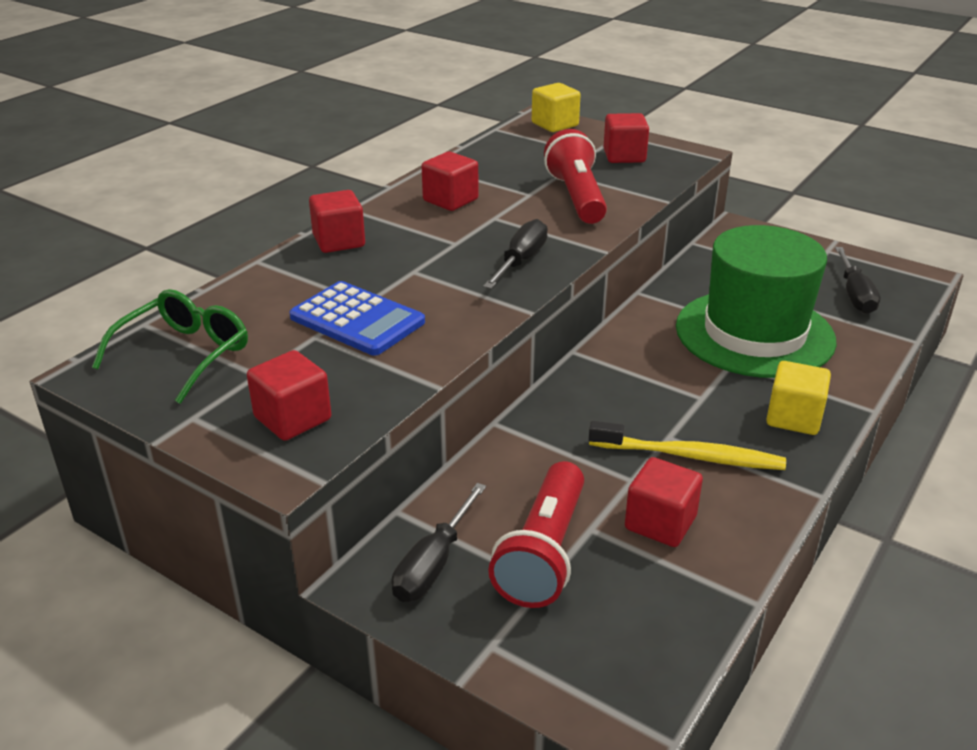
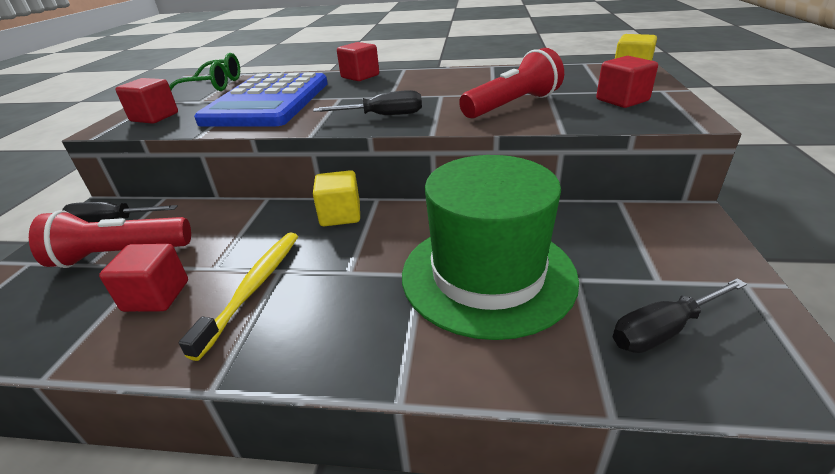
camera: 65 degrees right, 0 degrees up
blue calculator [289,281,425,356] -> blue calculator [194,72,328,127], size x1.70
red cube [421,152,479,211] -> none
yellow toothbrush [589,421,786,470] -> yellow toothbrush turned 150 degrees counterclockwise [179,233,298,361]
yellow cube [766,361,831,435] -> yellow cube moved to [313,170,360,226]

